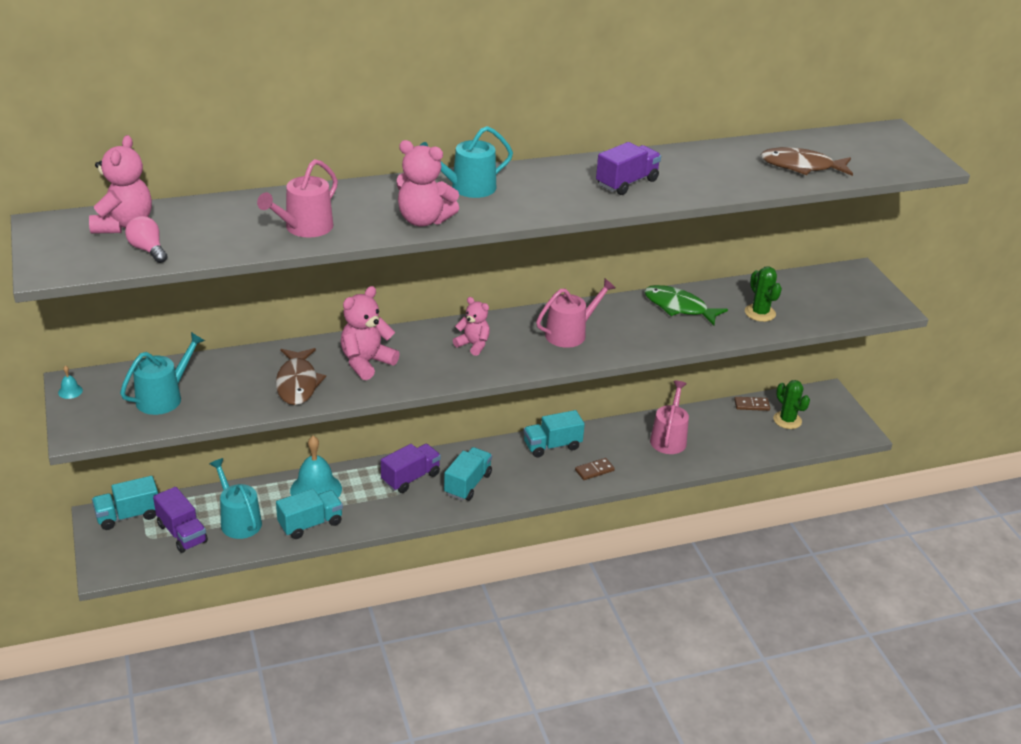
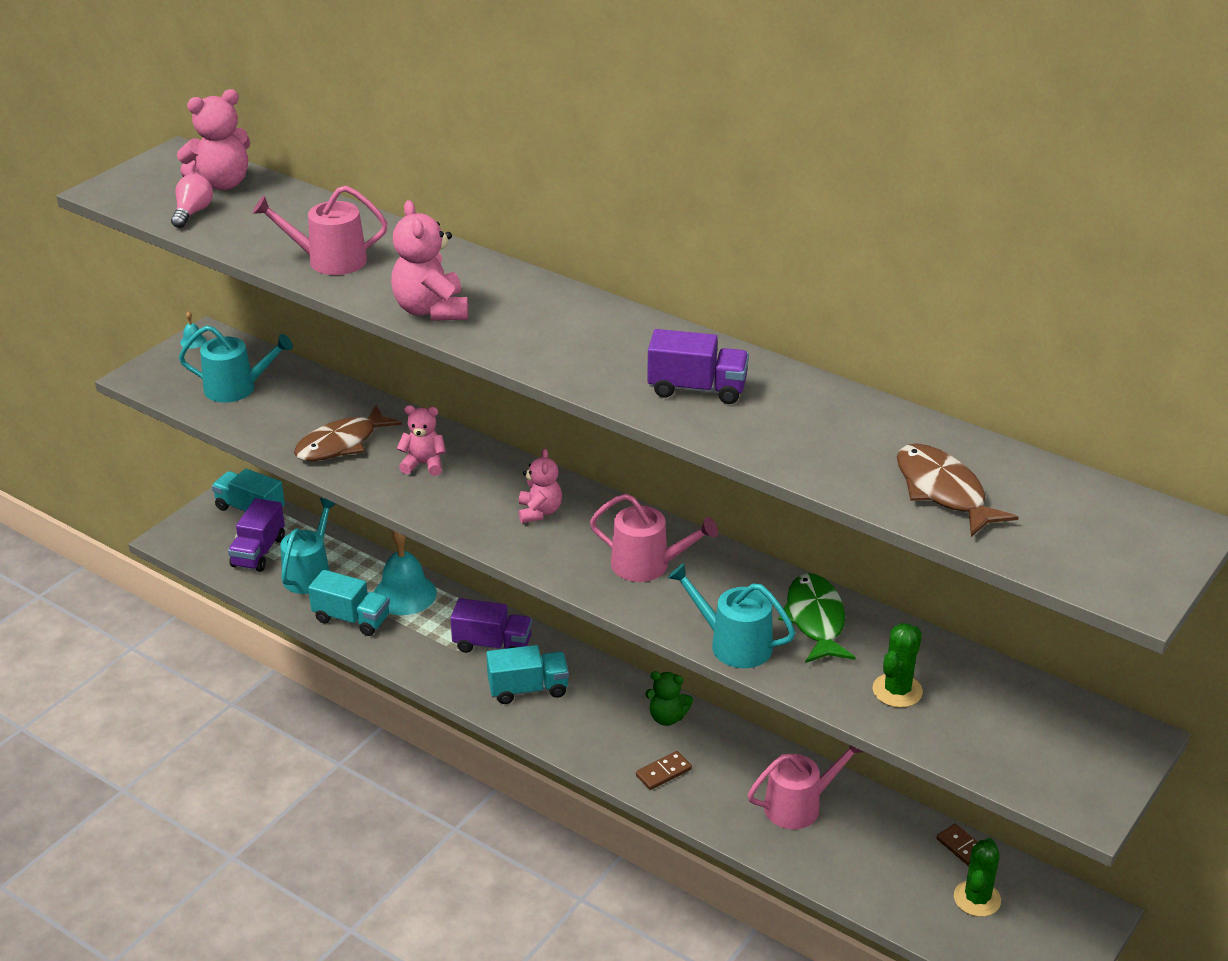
camera: 55 degrees right, 0 degrees up
pink teddy bear [341,286,400,380] -> pink teddy bear [397,405,446,476], size x0.65
turquoise watering can [419,126,513,198] -> turquoise watering can moved to [668,563,796,668]
turquoise truck [523,410,585,458] -> green teddy bear [645,671,693,726]
brown domino [575,458,615,480] -> brown domino turned 60 degrees counterclockwise [636,751,692,790]

